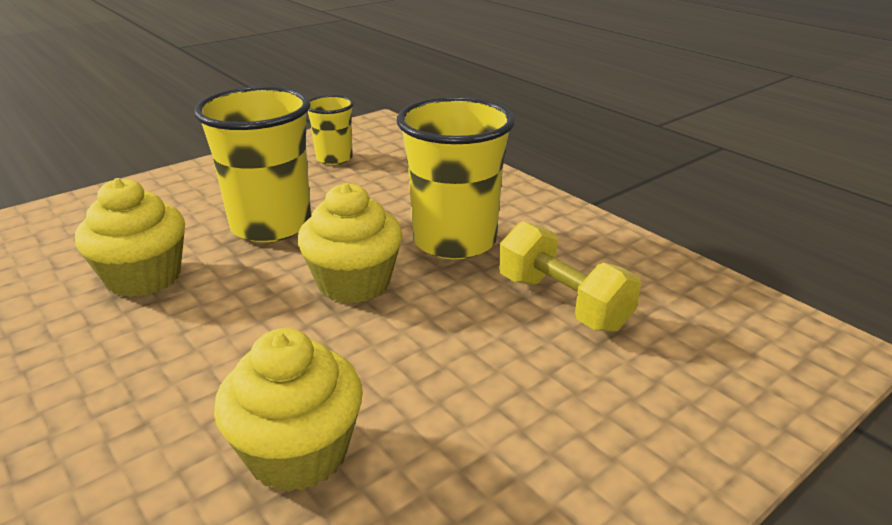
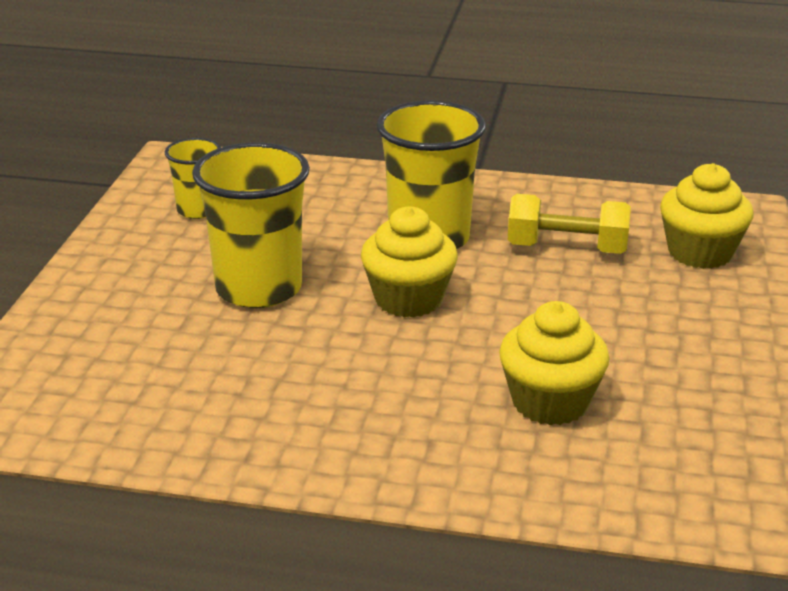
camera: 40 degrees left, 0 degrees up
yellow cupcake [75,178,185,297] -> yellow cupcake moved to [660,163,753,269]

